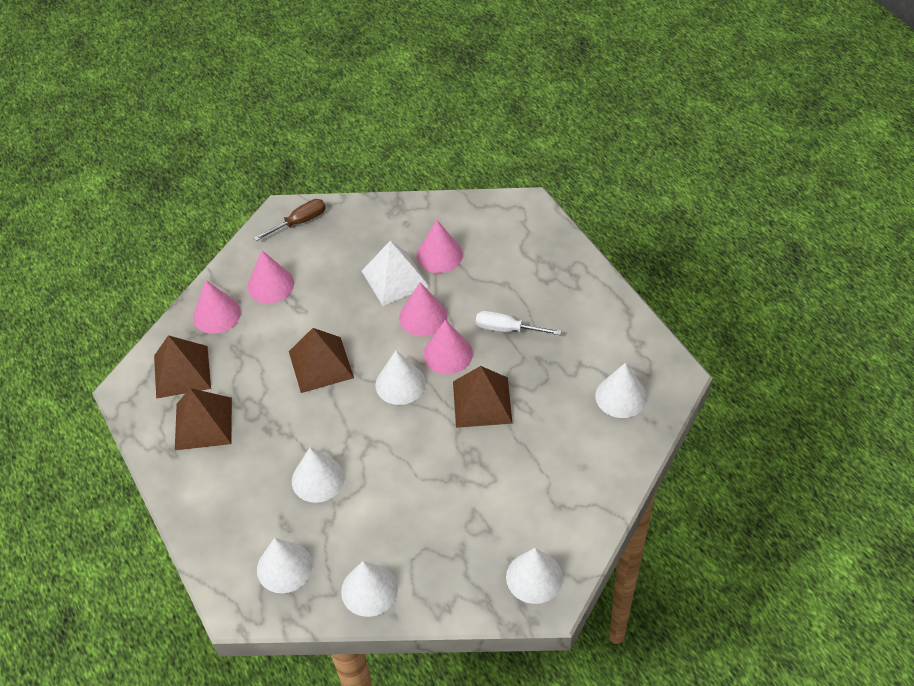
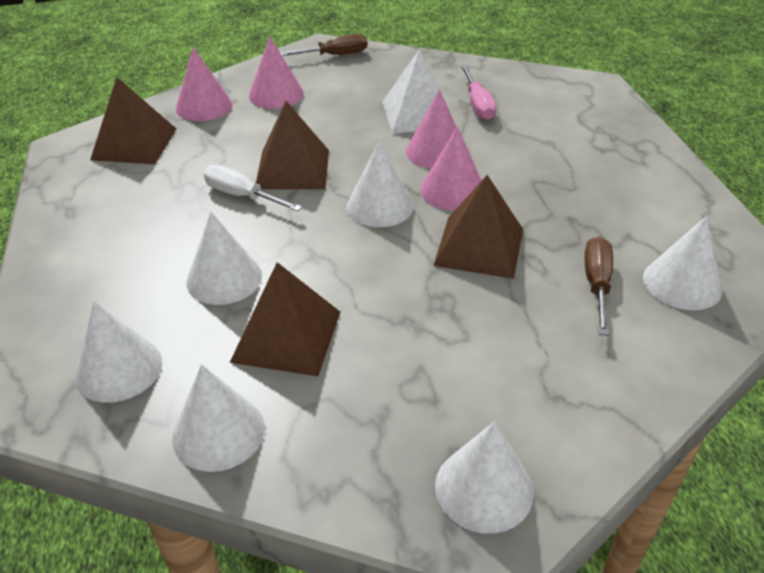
camera: 15 degrees right, 10 degrees down
brown pyramid [175,388,232,450] -> brown pyramid moved to [230,262,341,376]
pink cone [416,220,463,273] -> pink screwdriver [461,66,496,120]
white screwdriver [476,311,562,335] -> white screwdriver moved to [204,165,302,211]
none -> brown screwdriver [585,237,613,336]

